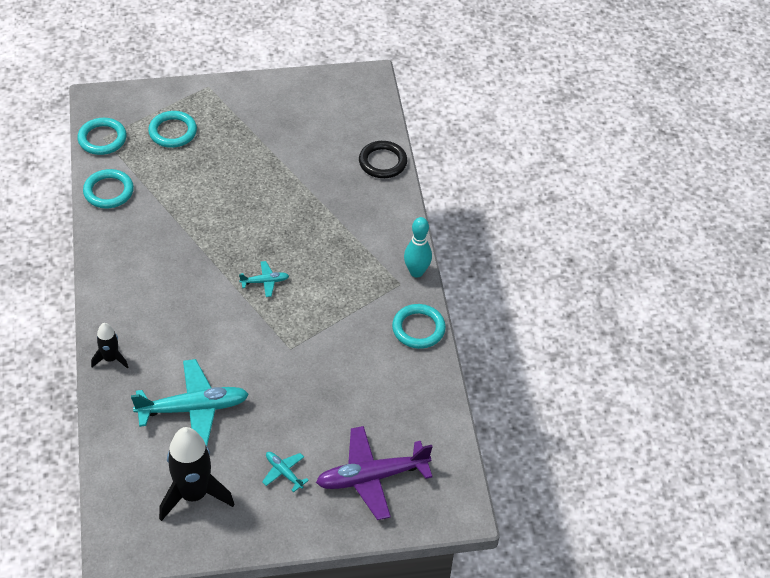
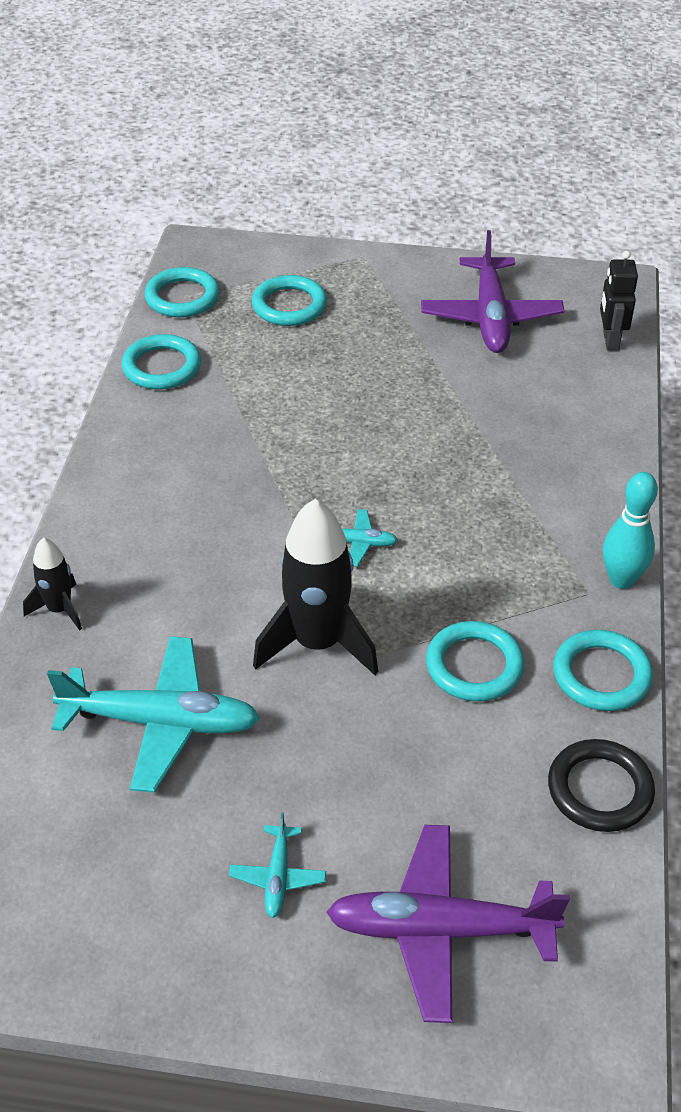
camera: 20 degrees right, 5 degrees down
black rocket [159,427,234,521] -> black rocket moved to [253,499,378,675]
turquoise plane [262,452,309,492] -> turquoise plane turned 150 degrees counterclockwise [229,812,326,918]
black ring [359,141,407,178] -> black ring moved to [548,739,655,832]
none -> purple plane [421,230,564,353]
none -> turquoise ring [426,621,524,701]
none -> black robot [600,251,638,351]

